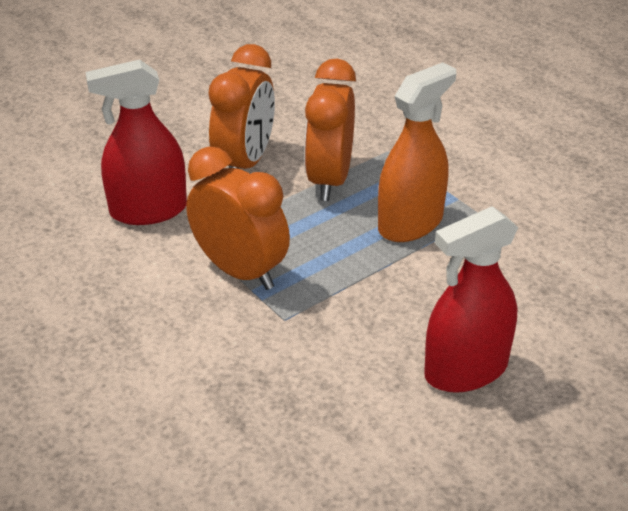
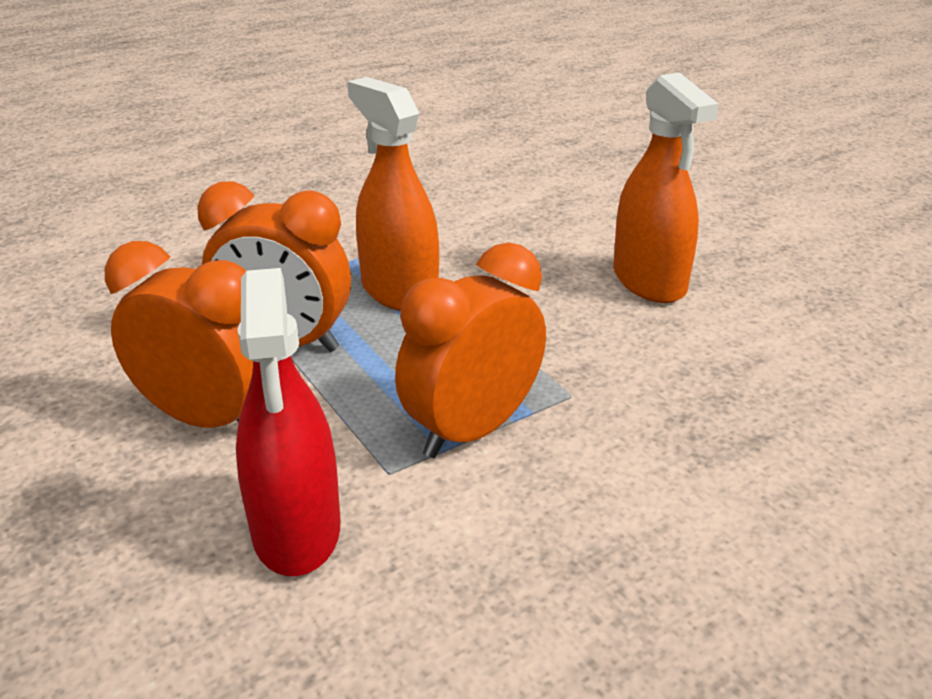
camera: 85 degrees left, 5 degrees down
red spray bottle [424,206,518,393] -> orange spray bottle [613,72,718,303]

